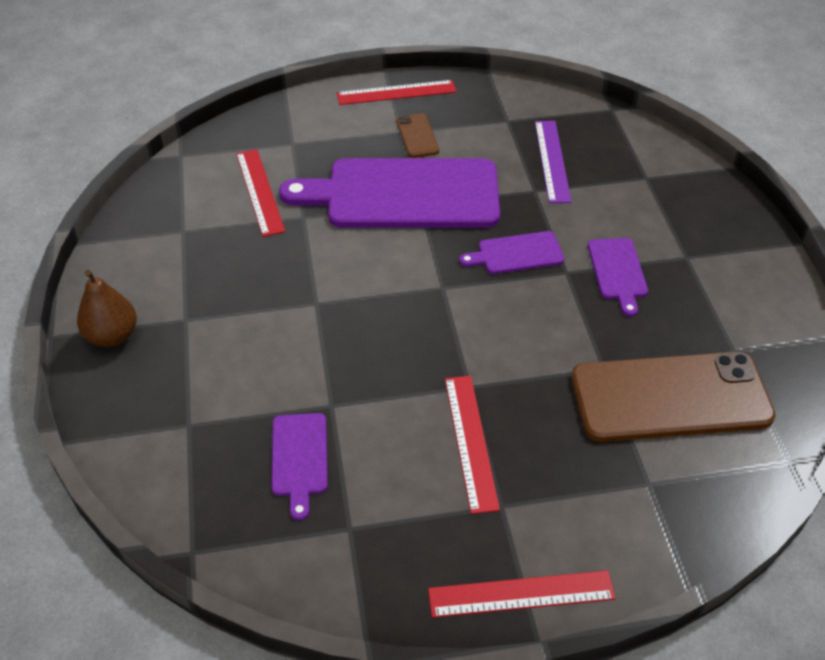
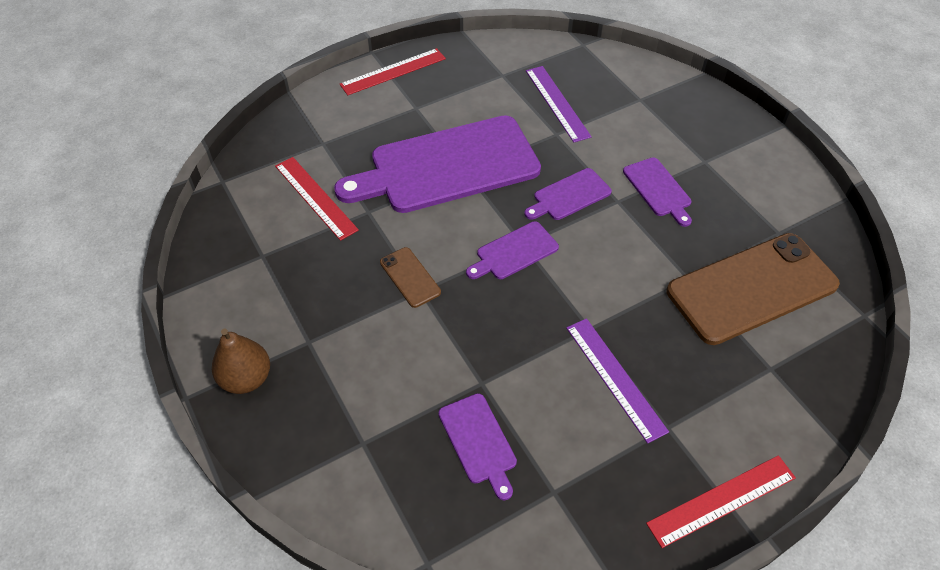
camera: 20 degrees left, 5 degrees up
brown phone [396,113,439,158] -> brown phone moved to [380,247,441,308]
red ruler [445,376,500,514] -> purple ruler [566,318,669,444]
none -> purple cutting board [466,221,559,279]

